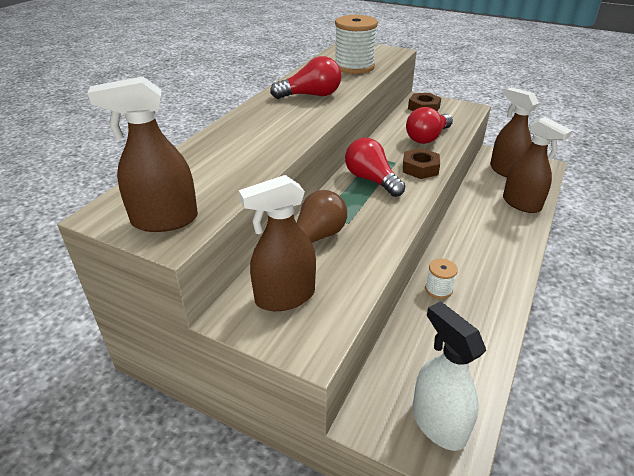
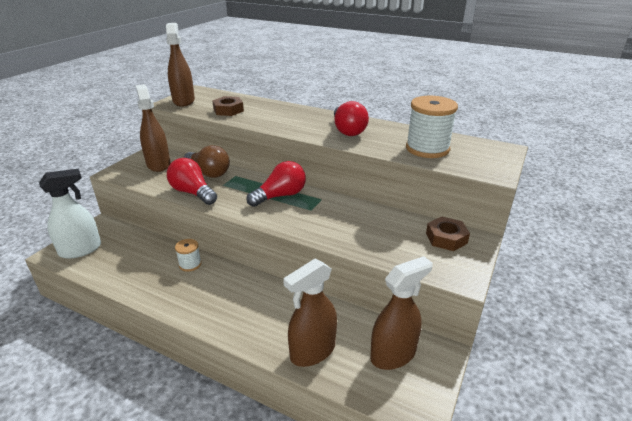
camera: 90 degrees right, 5 degrees down
brown nut [403,148,440,179] -> brown nut moved to [212,96,244,116]
red light bulb [406,107,453,144] -> red light bulb moved to [167,158,217,205]

